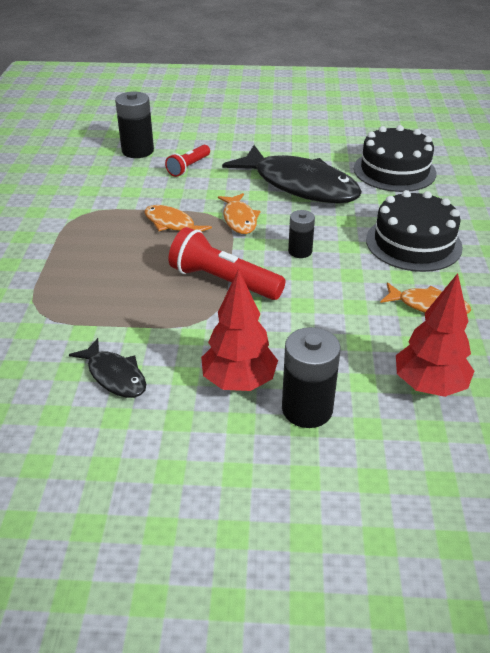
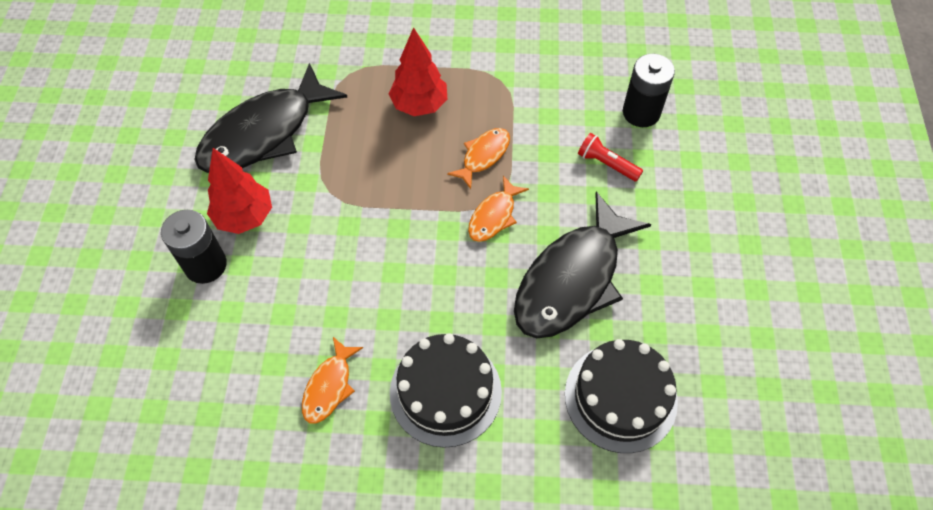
camera: 90 degrees right, 20 degrees up
black fish [69,338,146,398] -> black fish [194,63,347,173], size x2.10
red flashlight [168,227,286,300] -> none
orange fish [218,193,260,234] -> orange fish turned 45 degrees counterclockwise [468,176,529,242]
black battery [288,210,315,258] -> none
red tree [396,273,474,397] -> red tree moved to [389,27,447,116]

